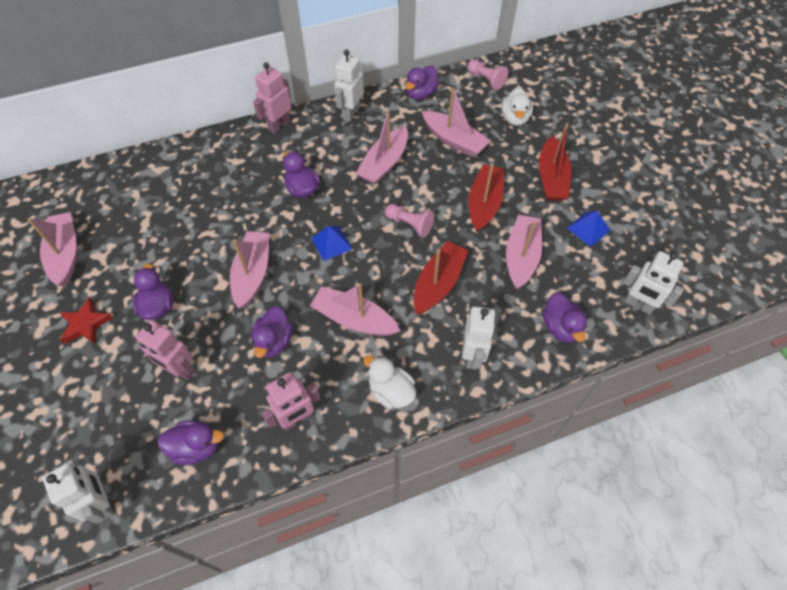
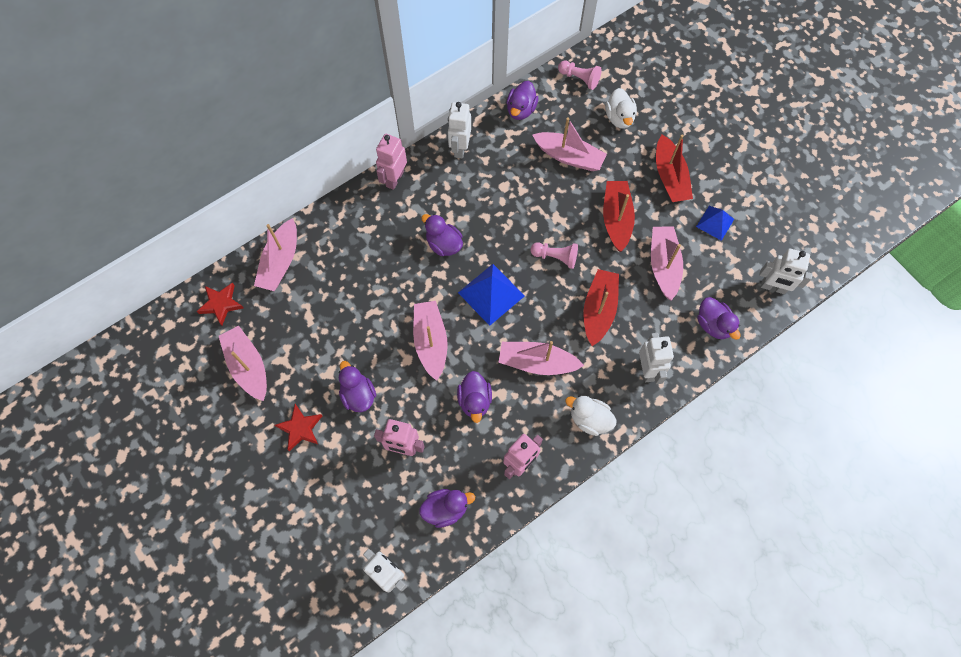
camera: 15 degrees left, 10 degrees up
blue pyramid [312,226,352,261] -> blue pyramid [458,264,525,326], size x1.62
pink boat [356,109,408,185] -> pink boat moved to [254,218,297,291]
none -> red star [197,282,243,326]

